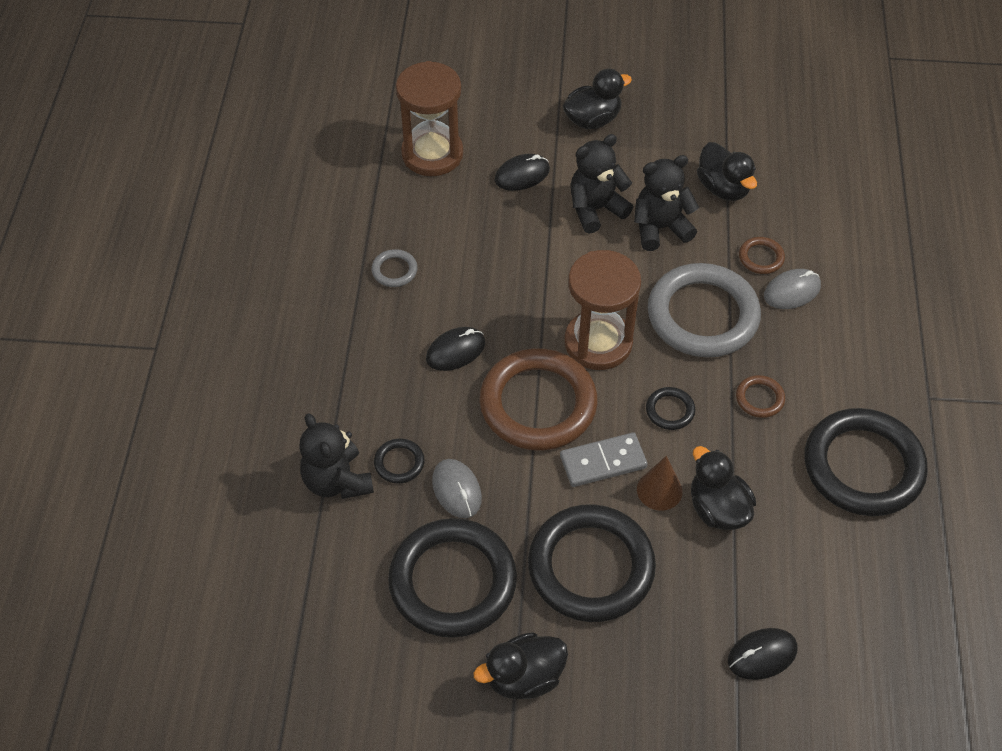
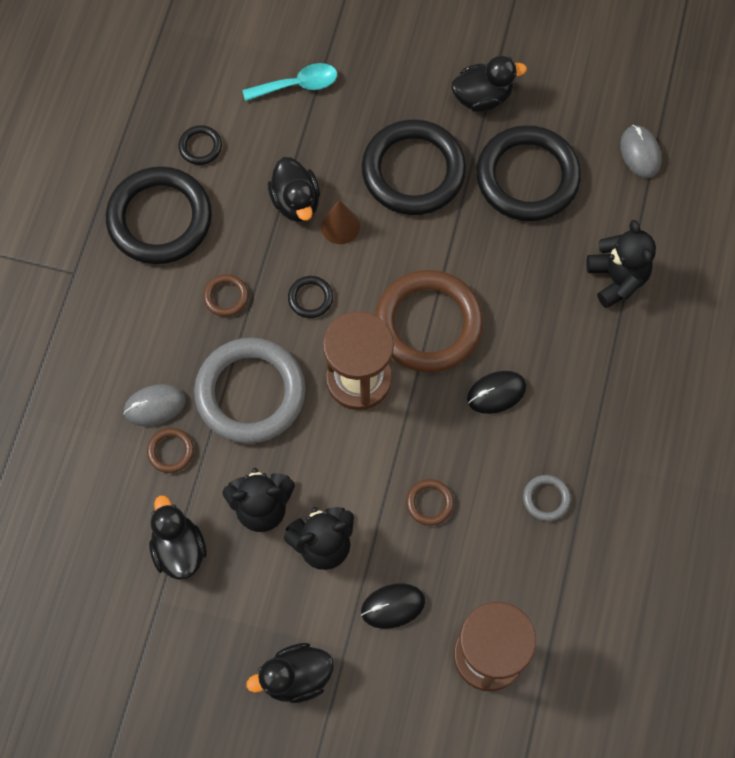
camera: 170 degrees left, 15 degrees up
black ring [374,438,425,483] -> black ring moved to [178,125,222,165]
grey mouse [432,459,482,518] -> grey mouse moved to [620,125,661,178]
grey domino [560,433,648,487] -> none
black mouse [728,628,798,680] -> turquoise spoon [242,63,337,101]
none -> brown ring [406,479,454,526]

